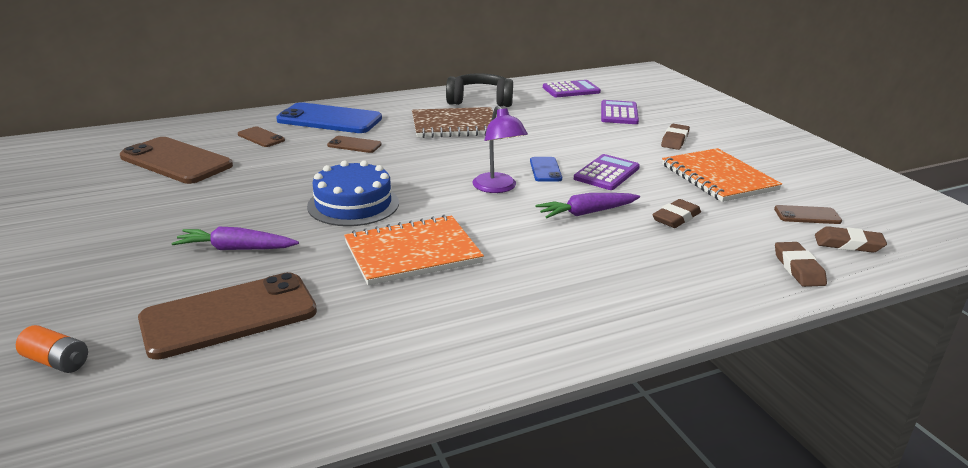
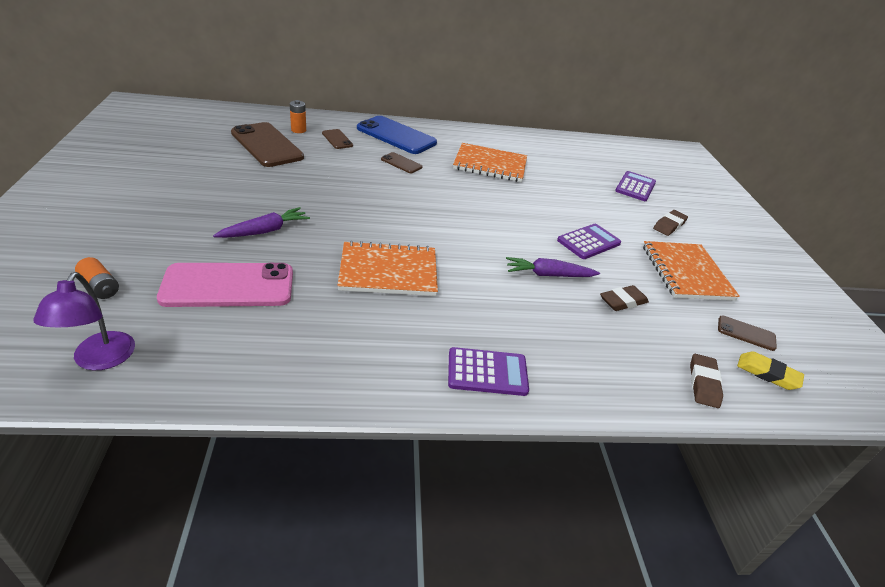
camera: 15 degrees right, 10 degrees up
brown phone [138,272,317,360] -> pink phone [157,263,293,307]
purple carrot [171,227,299,250] -> purple carrot turned 120 degrees clockwise [213,207,310,238]
blue cake [307,160,399,226] -> none
brown notebook [412,107,493,138] -> orange notebook [453,143,527,182]
black headphones [446,73,513,107] -> none
purple lamp [473,105,528,193] -> purple lamp moved to [33,272,135,370]
blue phone [530,157,562,182] -> none
purple calculator [543,80,601,97] -> purple calculator moved to [448,347,529,396]
brown eraser [815,226,887,253] -> yellow eraser [737,351,804,390]
none -> orange battery [290,100,306,133]

